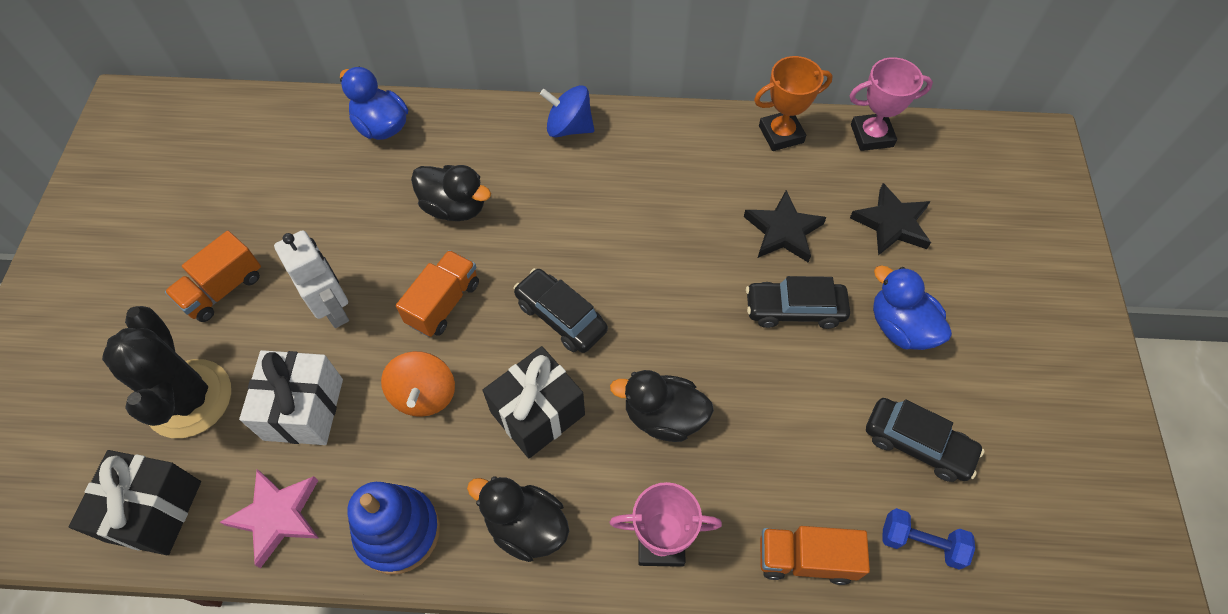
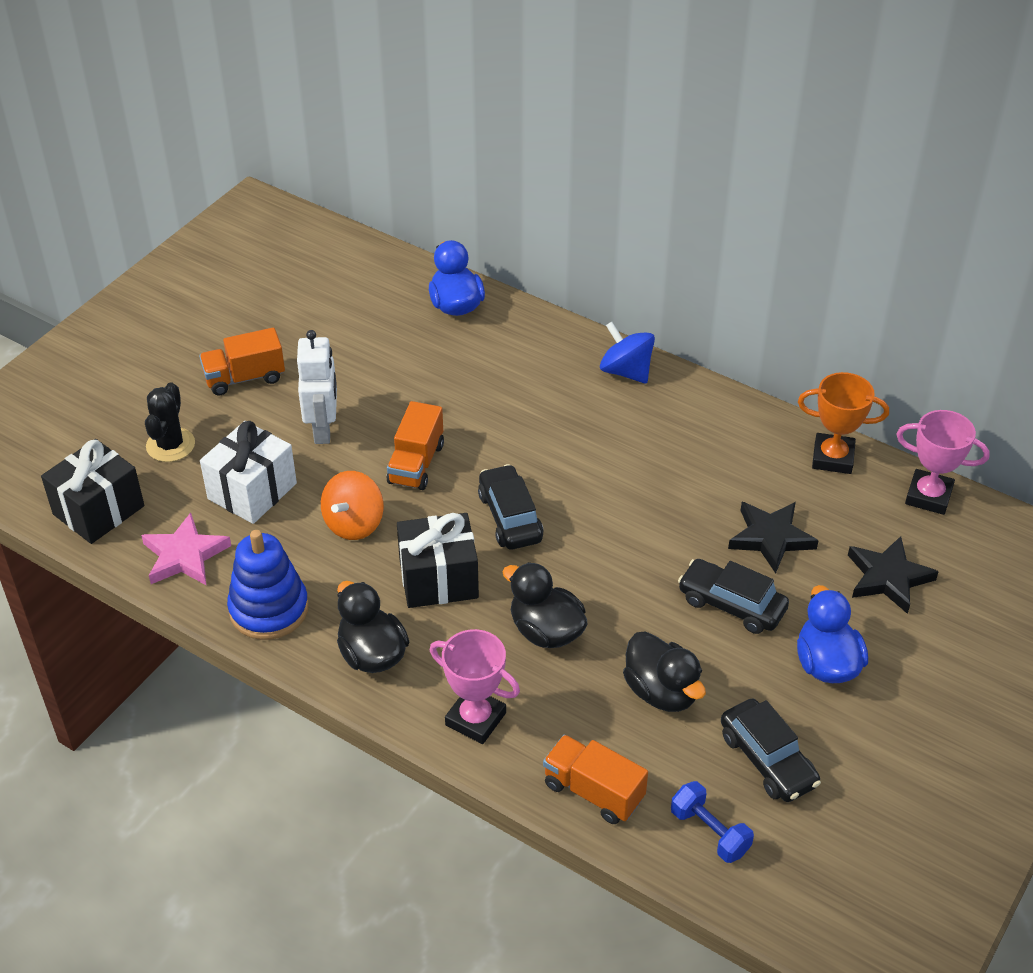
camera: 30 degrees right, 15 degrees down
black cactus [102,306,231,438] -> black cactus [145,382,195,462], size x0.62
orange truck [396,250,479,337] -> orange truck turned 135 degrees clockwise [387,401,444,490]
black duck [411,165,491,221] -> black duck moved to [623,631,706,712]

